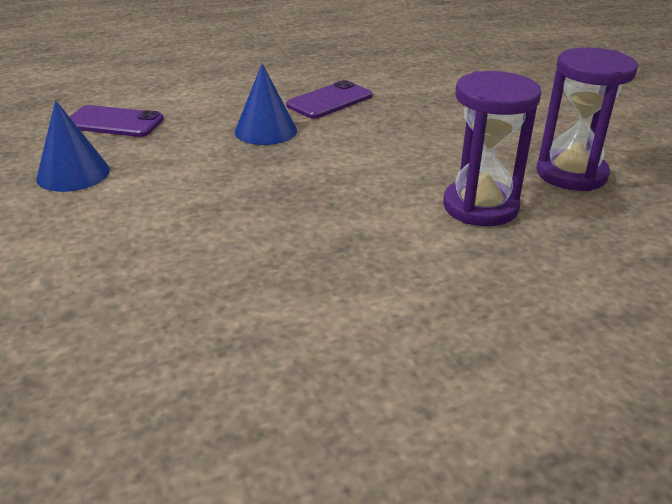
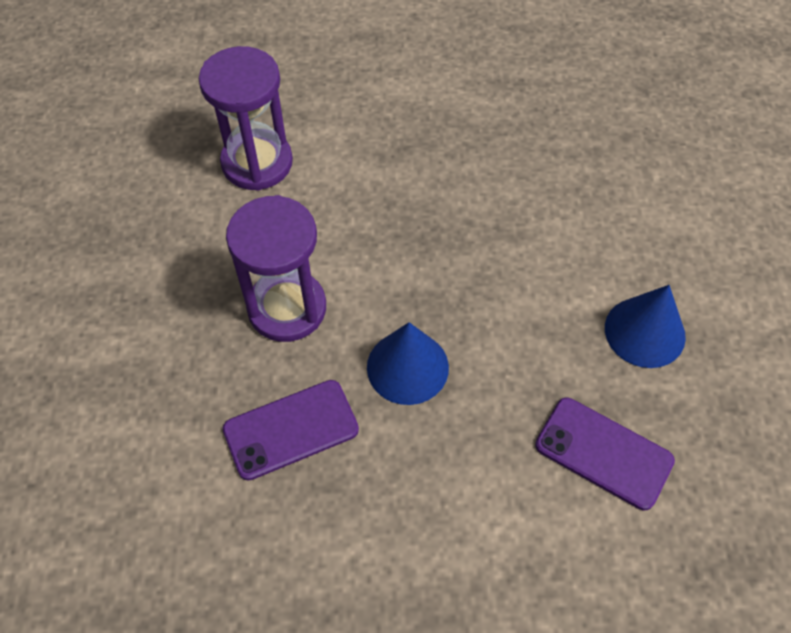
camera: 160 degrees left, 25 degrees up
purple hourglass [536,47,638,191] -> purple hourglass moved to [226,195,326,342]

